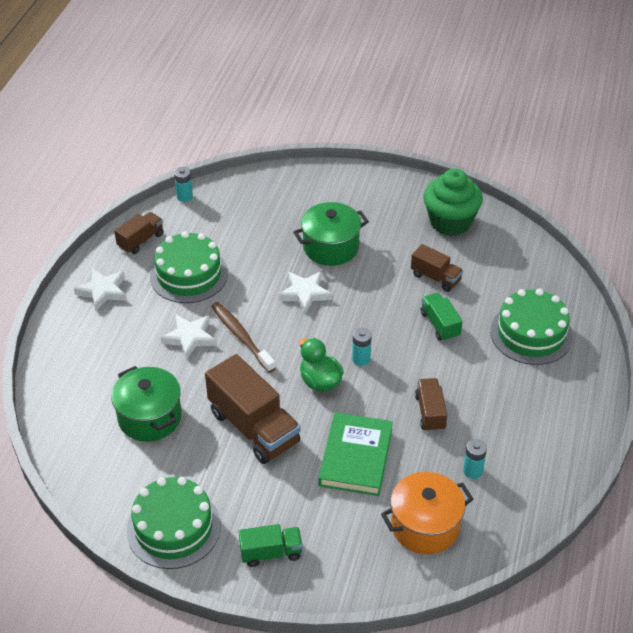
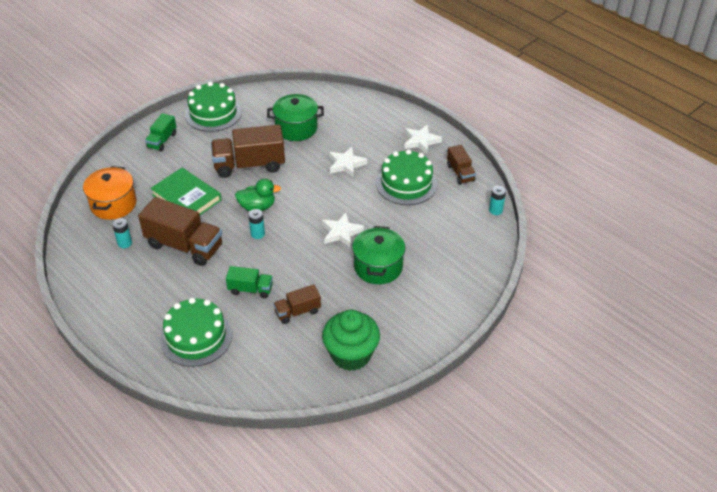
camera: 120 degrees right, 0 degrees up
brown toothbrush [211,302,276,373] -> none
brown truck [415,378,447,432] -> brown truck [138,197,222,266], size x1.85

